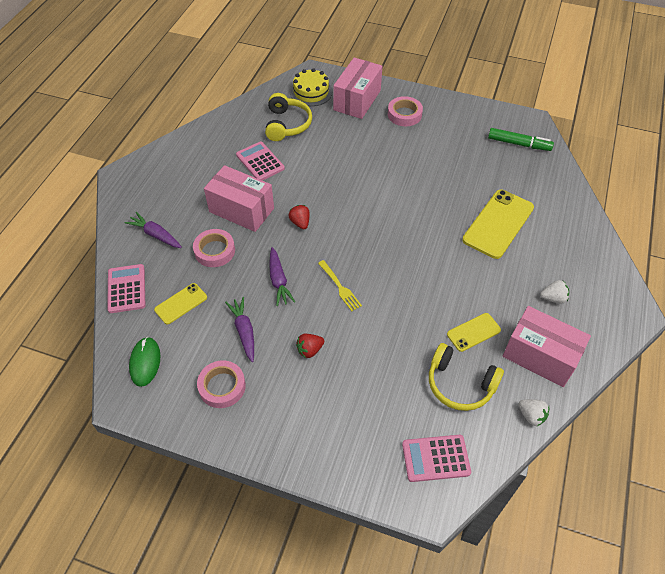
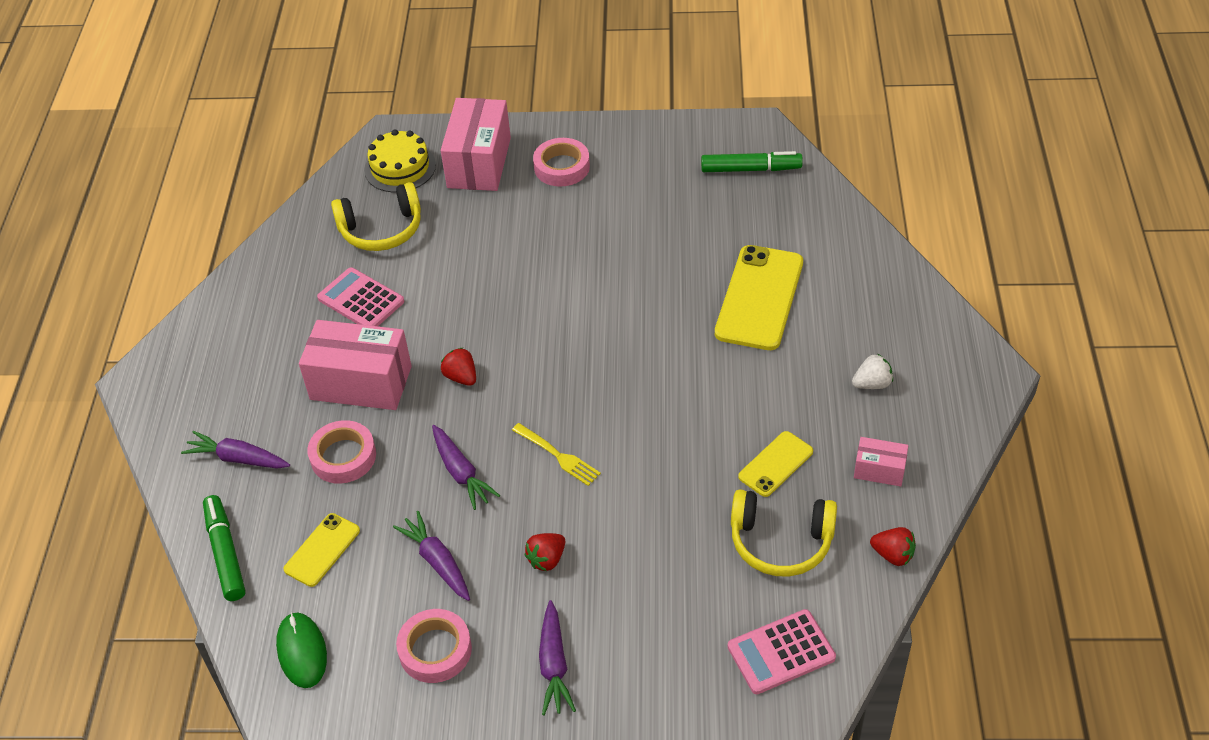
camera: 15 degrees left, 5 degrees down
pink calculator [107,264,146,313] -> green marker [203,495,246,601]
yellow headphones [265,93,312,141] -> yellow headphones turned 90 degrees clockwise [331,182,421,251]
pink box [503,306,591,387] -> pink box [854,437,908,486], size x0.49
white strawberry [518,399,549,426] -> red strawberry [870,527,916,566]
none -> purple carrot [539,600,576,716]

